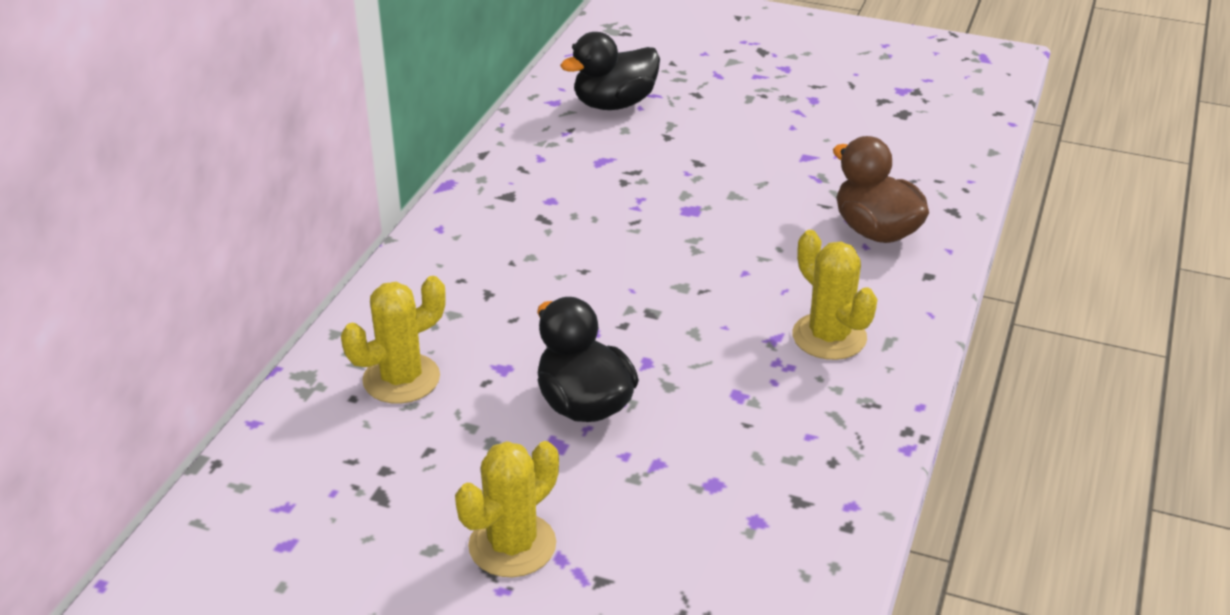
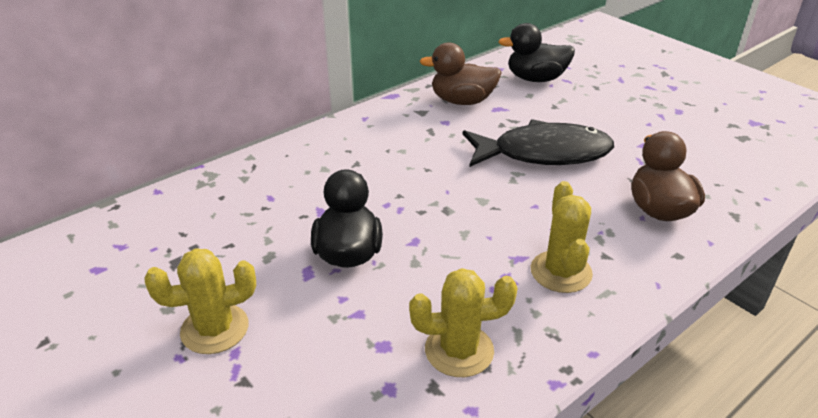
camera: 30 degrees right, 0 degrees up
yellow cactus [341,276,446,404] -> yellow cactus moved to [409,268,518,377]
none -> brown duck [420,42,502,105]
none -> black fish [463,119,614,167]

